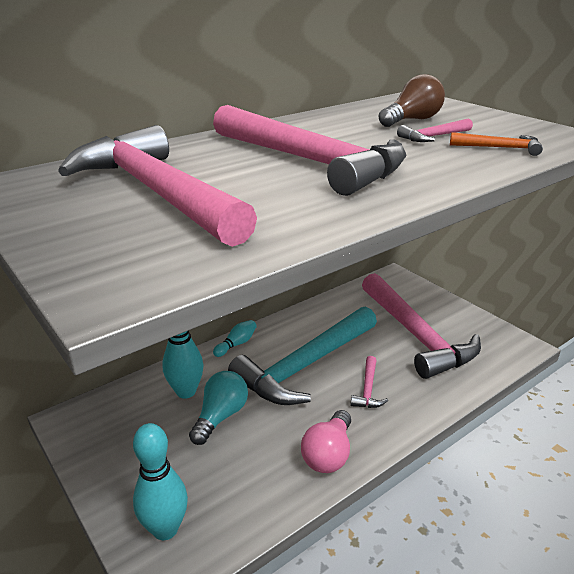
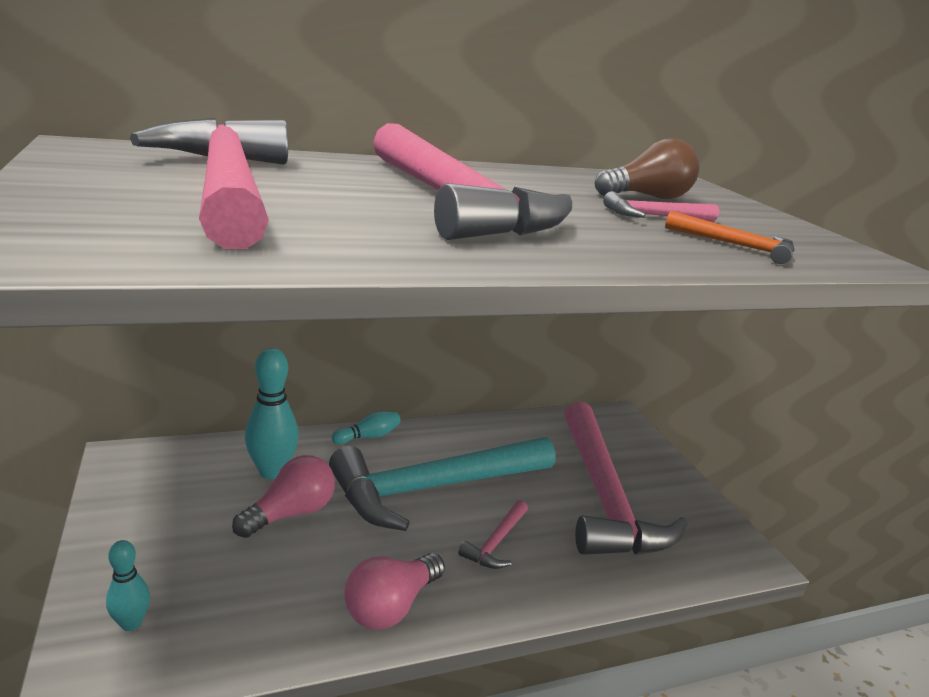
camera: 15 degrees right, 5 degrees down
turquoise bowling pin [133,423,188,540] -> turquoise bowling pin [106,540,150,631], size x0.57
turquoise light bulb [189,371,248,445] -> pink light bulb [232,455,335,538]

